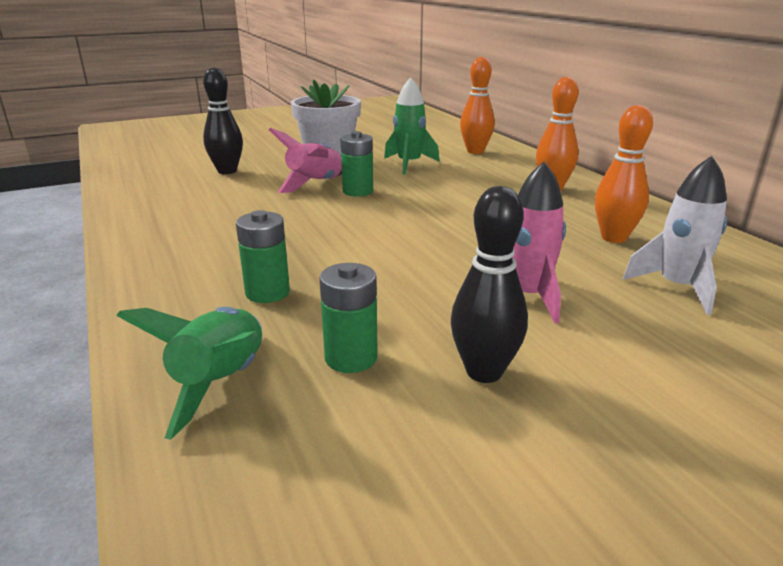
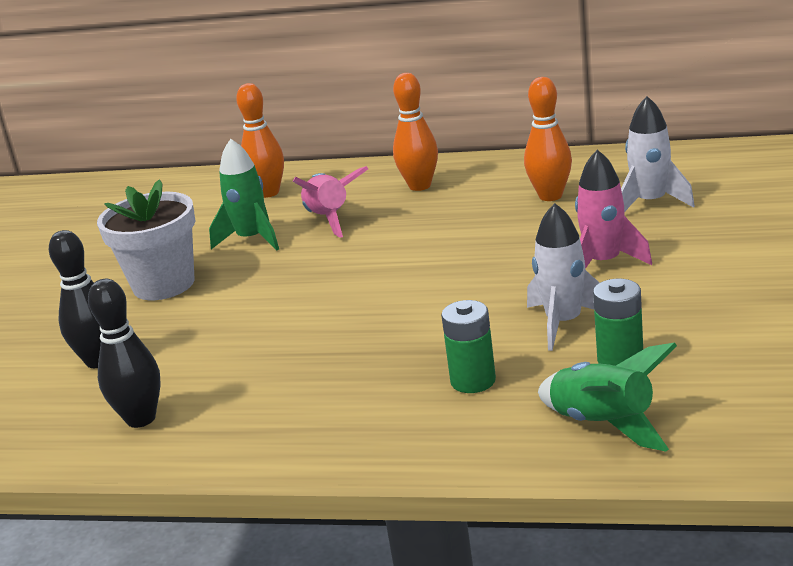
camera: 50 degrees left, 0 degrees up
pink rocket [269,128,342,193] -> pink rocket moved to [293,166,368,238]
green battery [341,131,373,197] -> none
black bowling pin [451,186,528,383] -> black bowling pin moved to [88,279,161,428]
none -> white rocket [527,203,600,351]

